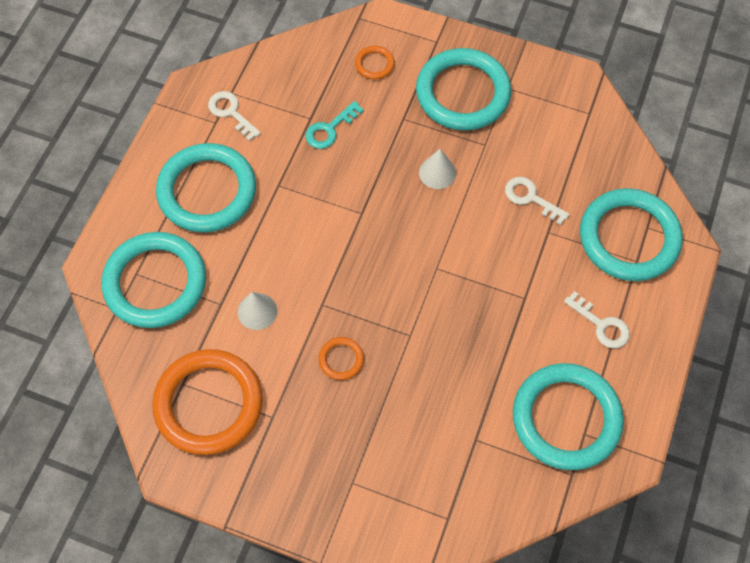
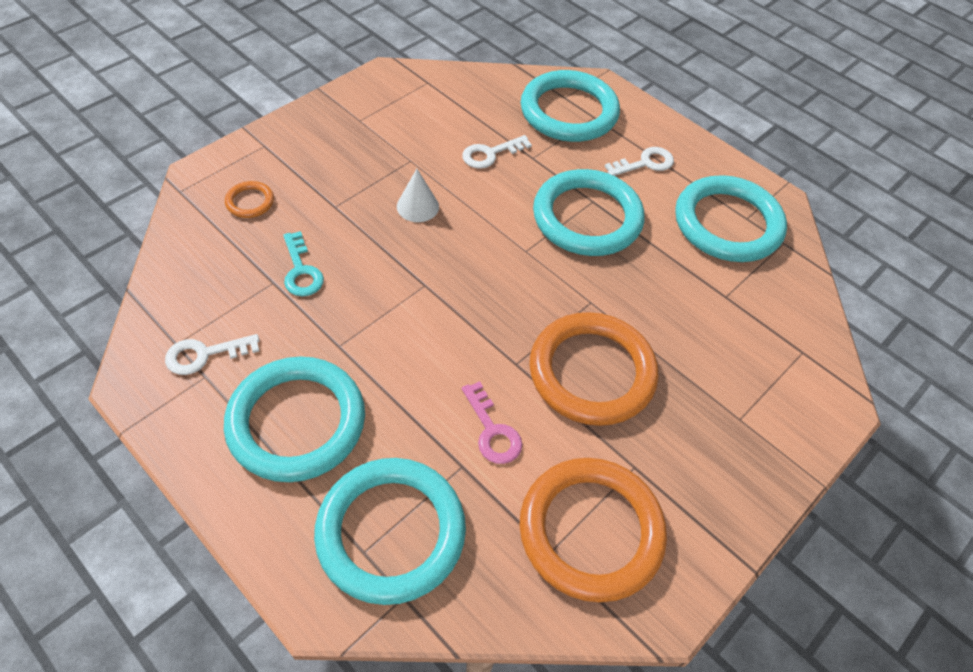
camera: 70 degrees left, 10 degrees down
white cone [238,292,277,330] -> pink key [462,381,522,464]
orange ring [318,337,364,380] -> orange ring [529,312,659,426], size x2.36
turquoise ring [416,48,511,130] -> turquoise ring moved to [533,169,644,256]

